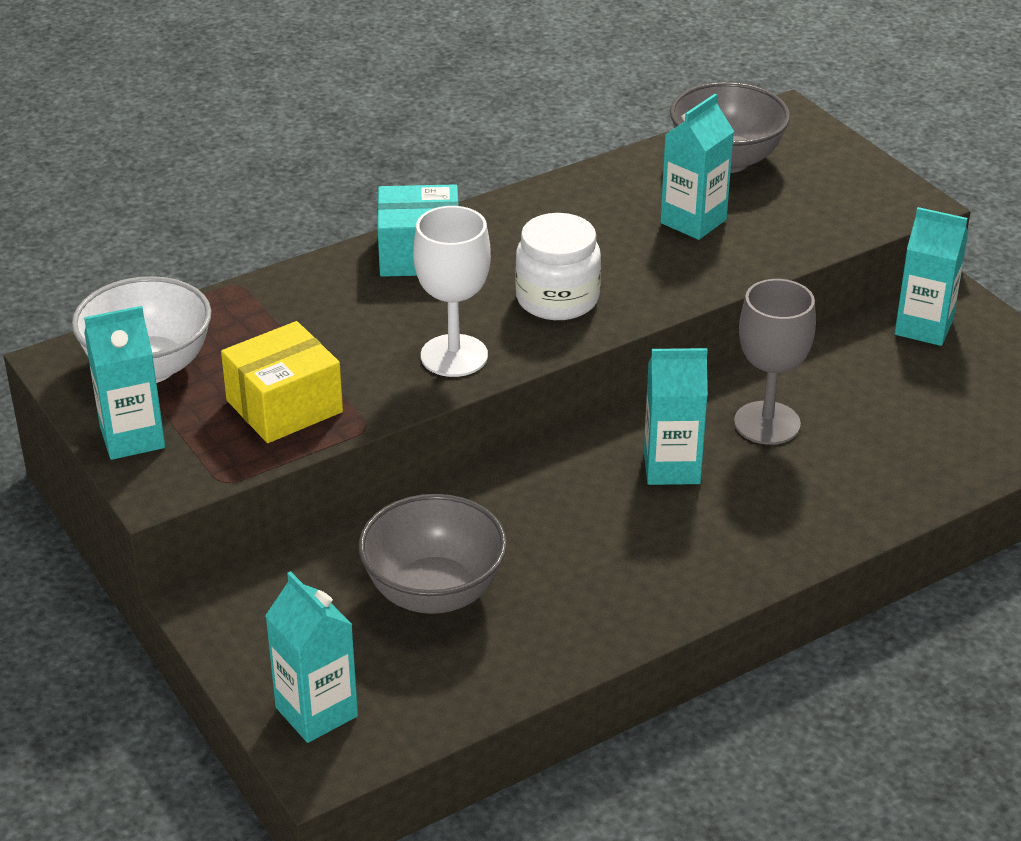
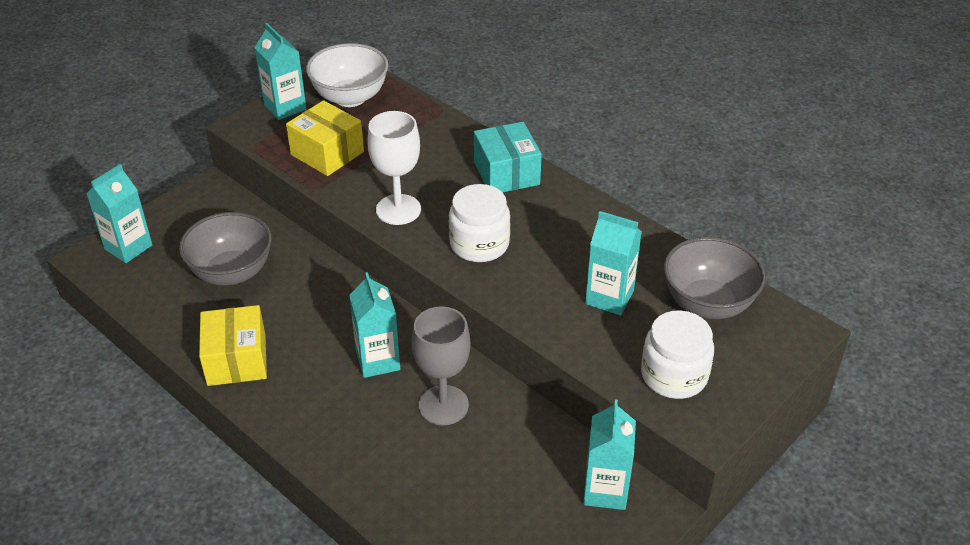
camera: 75 degrees right, 5 degrees up
none -> yellow box [199,305,267,386]
none -> white jar [641,310,714,399]

